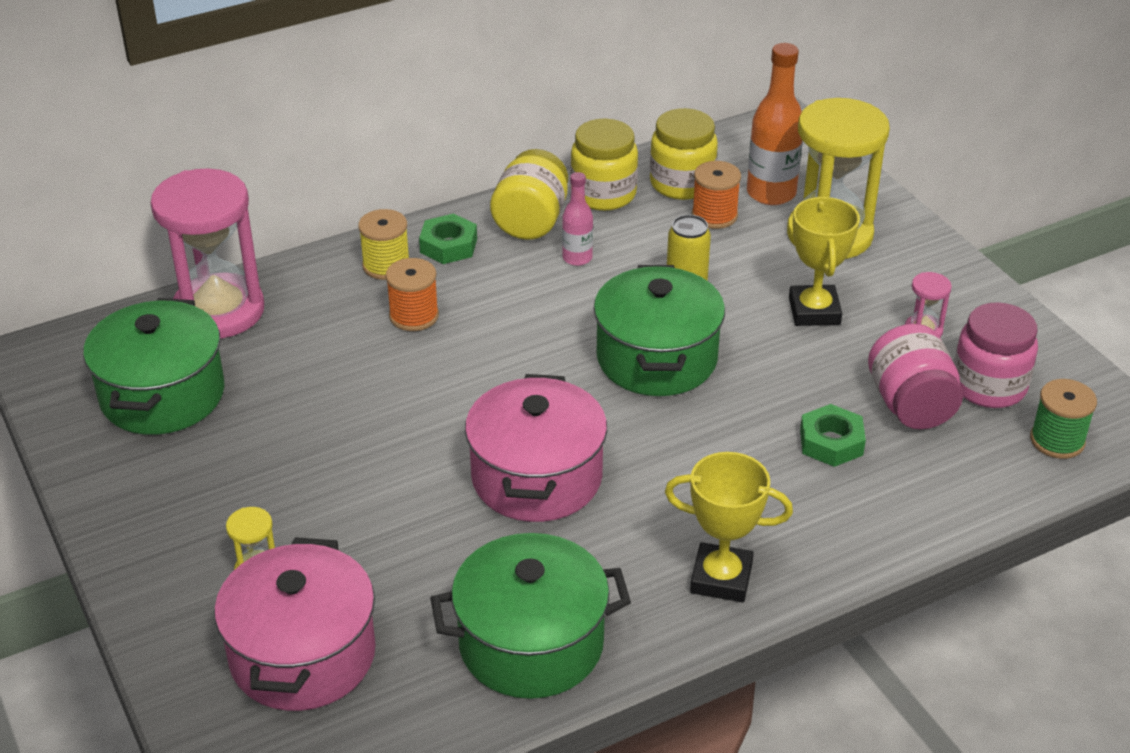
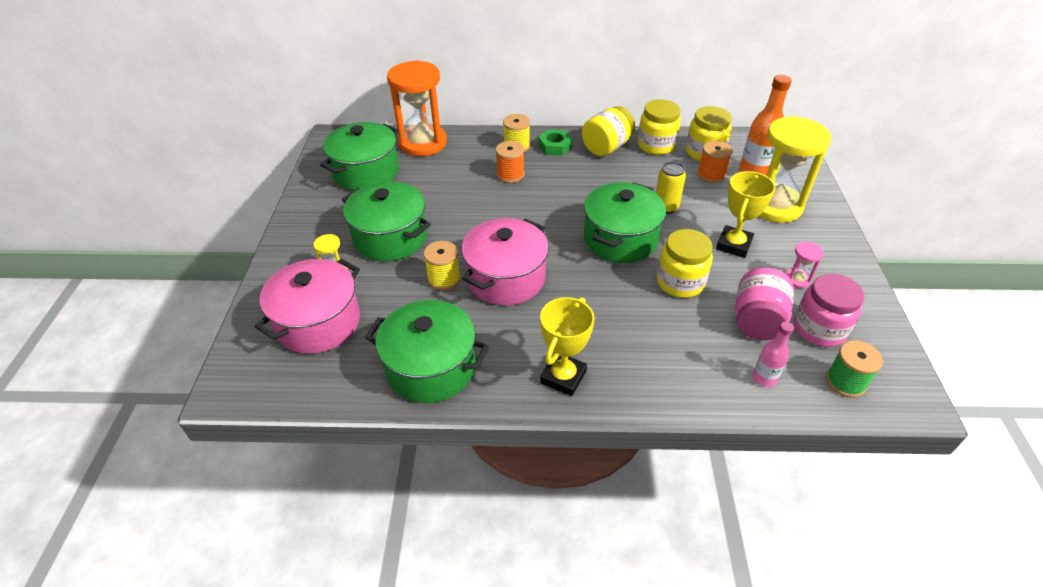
camera: 30 degrees right, 5 degrees up
pink hourglass [150,168,264,338] -> orange hourglass [387,60,447,156]
pink bottle [562,172,593,266] -> pink bottle moved to [753,322,794,387]
yellow trophy [665,452,793,602] -> yellow trophy turned 75 degrees clockwise [540,297,595,396]
green nut [800,404,866,467] -> none
none -> green pot [342,181,431,261]
none -> yellow spool [424,241,461,290]
none -> yellow jar [657,229,713,298]

